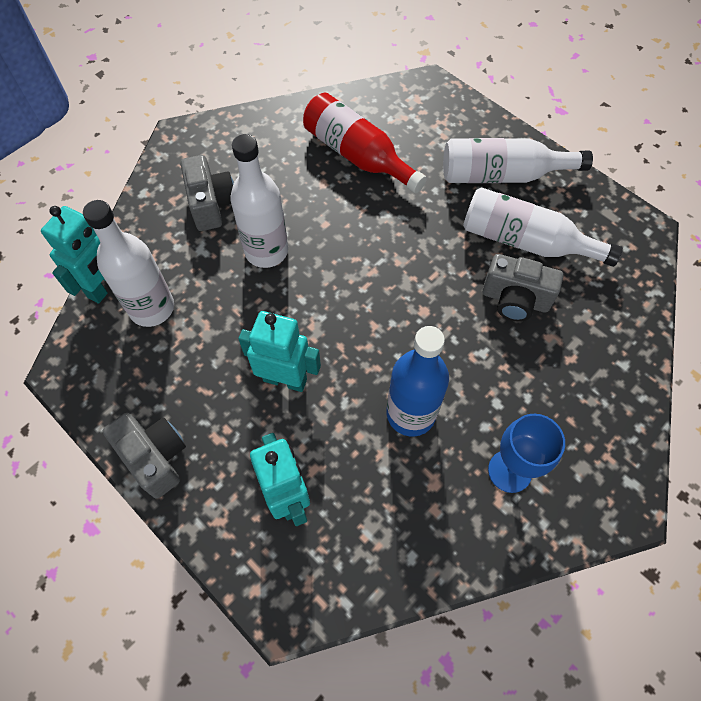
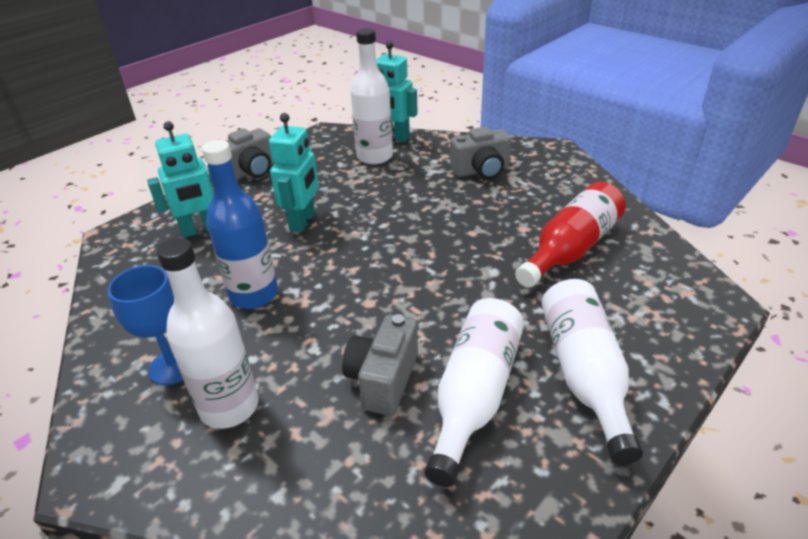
camera: 90 degrees right, 25 degrees down
white bottle [230,134,288,268] -> white bottle moved to [156,237,259,429]

